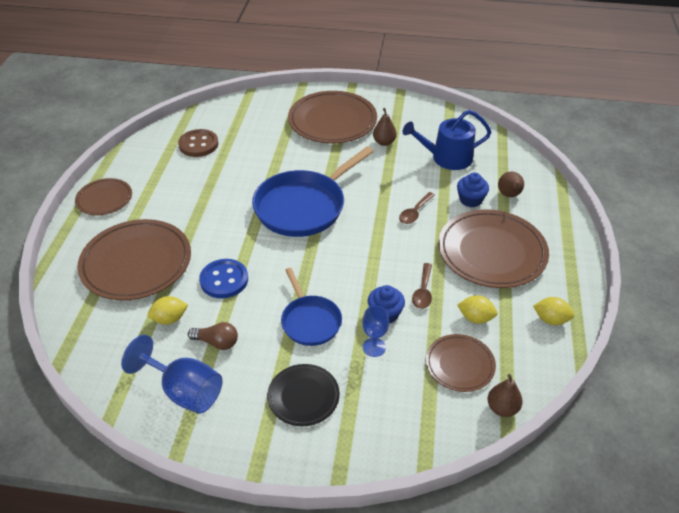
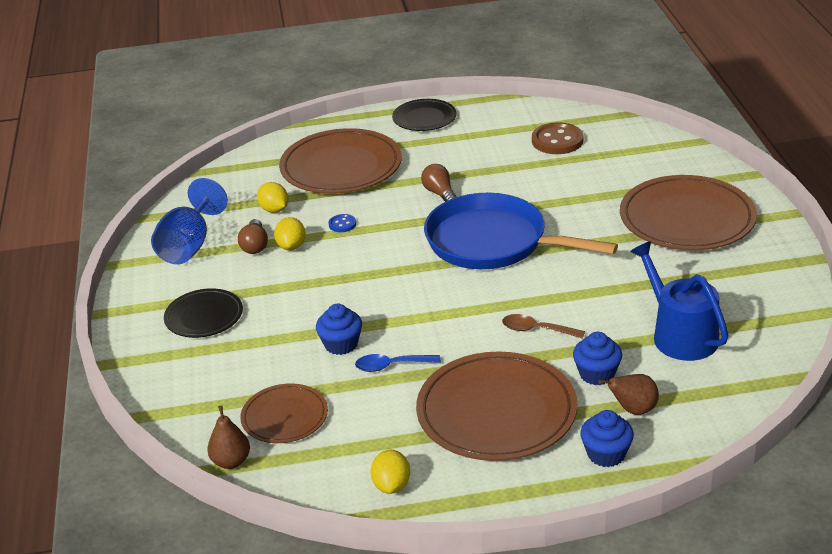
camera: 75 degrees right, 10 degrees down
brown plate [75,178,132,215] -> black plate [392,99,456,131]
blue button [199,259,248,298] -> blue button [328,214,356,232], size x0.50
blue pan [281,268,342,346] -> none
blue goblet [362,306,389,357] -> none
brown pear [373,108,396,146] -> none
brown spoon [412,263,432,309] -> blue spoon [355,354,441,372]
yellow lemon [457,295,498,324] -> yellow lemon moved to [274,217,306,250]
none -> brown light bulb [421,164,456,202]
none -> blue cupcake [580,410,634,467]

